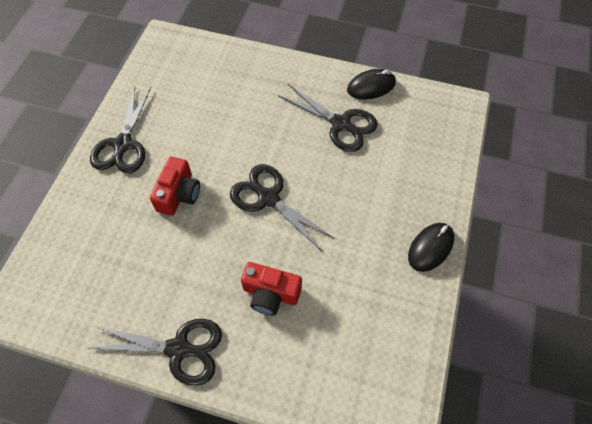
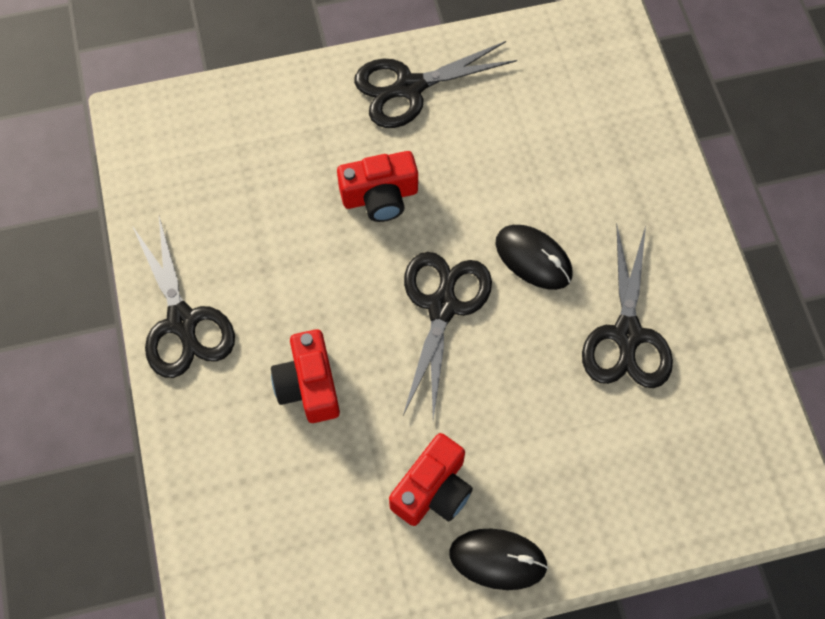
camera: 60 degrees right, 5 degrees up
black mouse [347,69,396,100] -> black mouse moved to [495,225,573,290]
none -> red camera [389,433,473,526]

